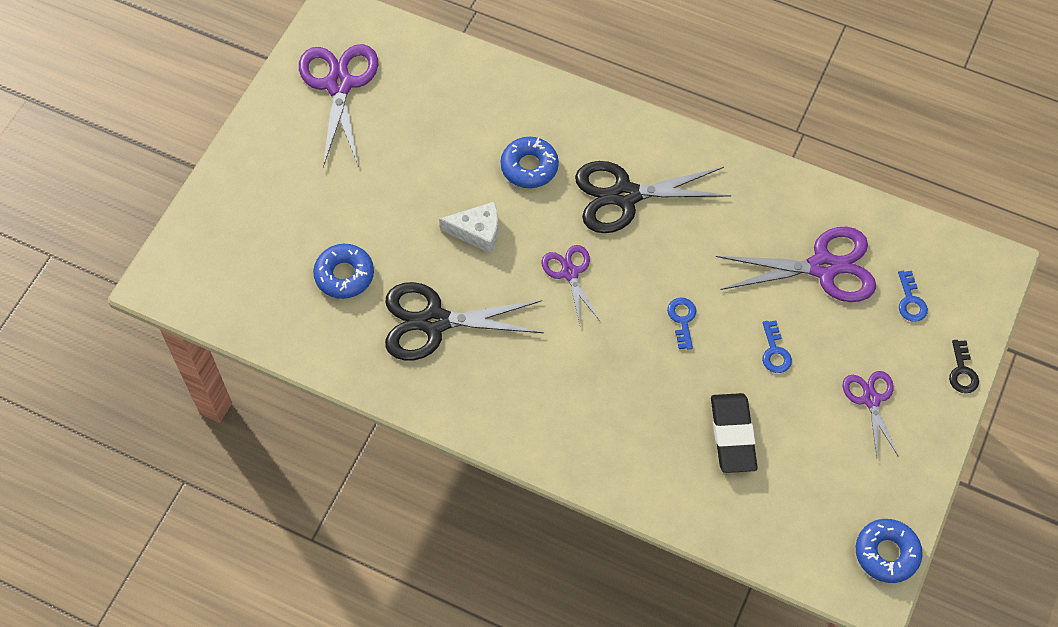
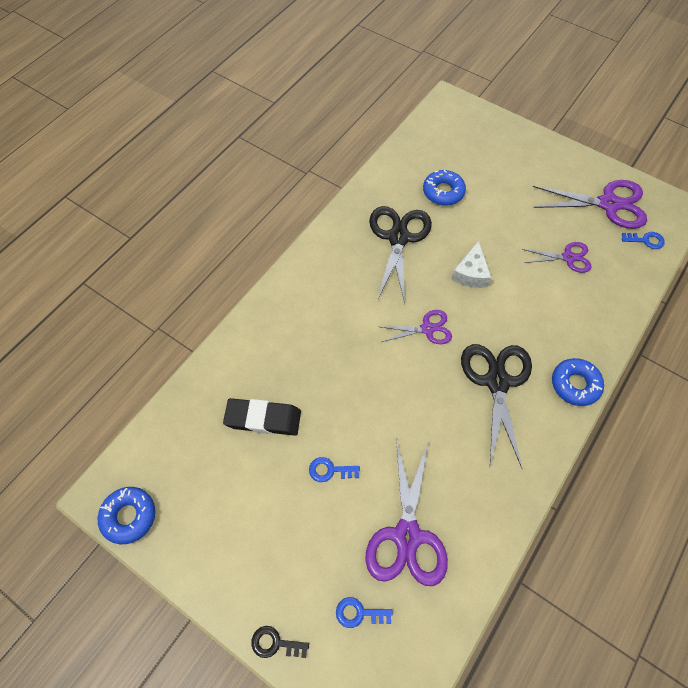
camera: 100 degrees right, 0 degrees up
blue donut [501,137,559,188] -> blue donut moved to [552,358,604,406]
blue key [667,298,696,350] -> blue key moved to [622,232,665,249]
purple scissors [842,371,899,457] -> purple scissors moved to [522,242,592,273]

